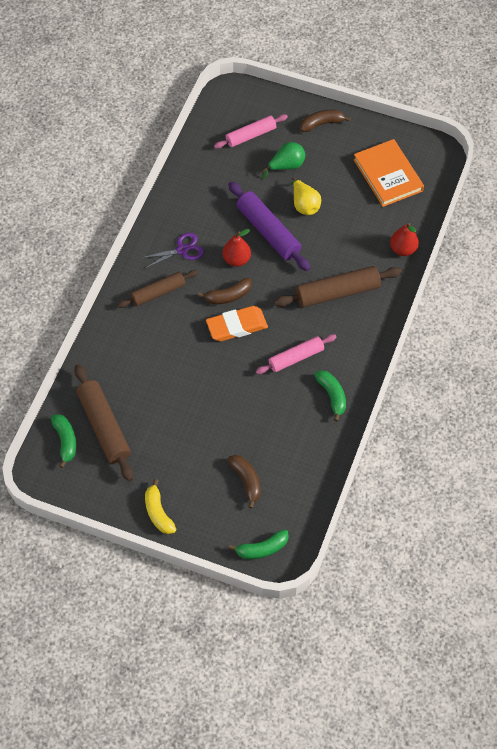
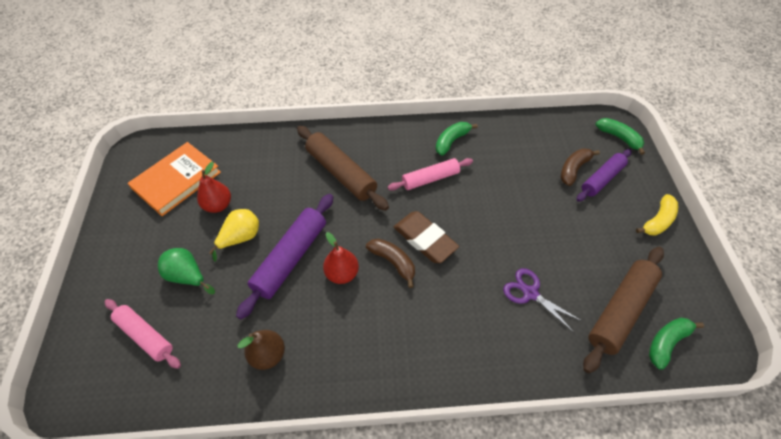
camera: 115 degrees left, 5 degrees down
brown rolling pin [118,270,198,308] -> none
purple scissors [141,233,204,268] -> purple scissors moved to [503,268,582,333]
orange eraser [206,306,268,341] -> brown eraser [394,211,459,263]
pink rolling pin [256,334,337,374] -> pink rolling pin turned 60 degrees counterclockwise [388,158,473,191]
brown banana [300,110,351,132] -> none
red pear [390,223,419,256] -> red pear moved to [197,162,231,213]
none -> brown pear [237,330,285,370]
none -> purple rolling pin [576,149,632,202]

